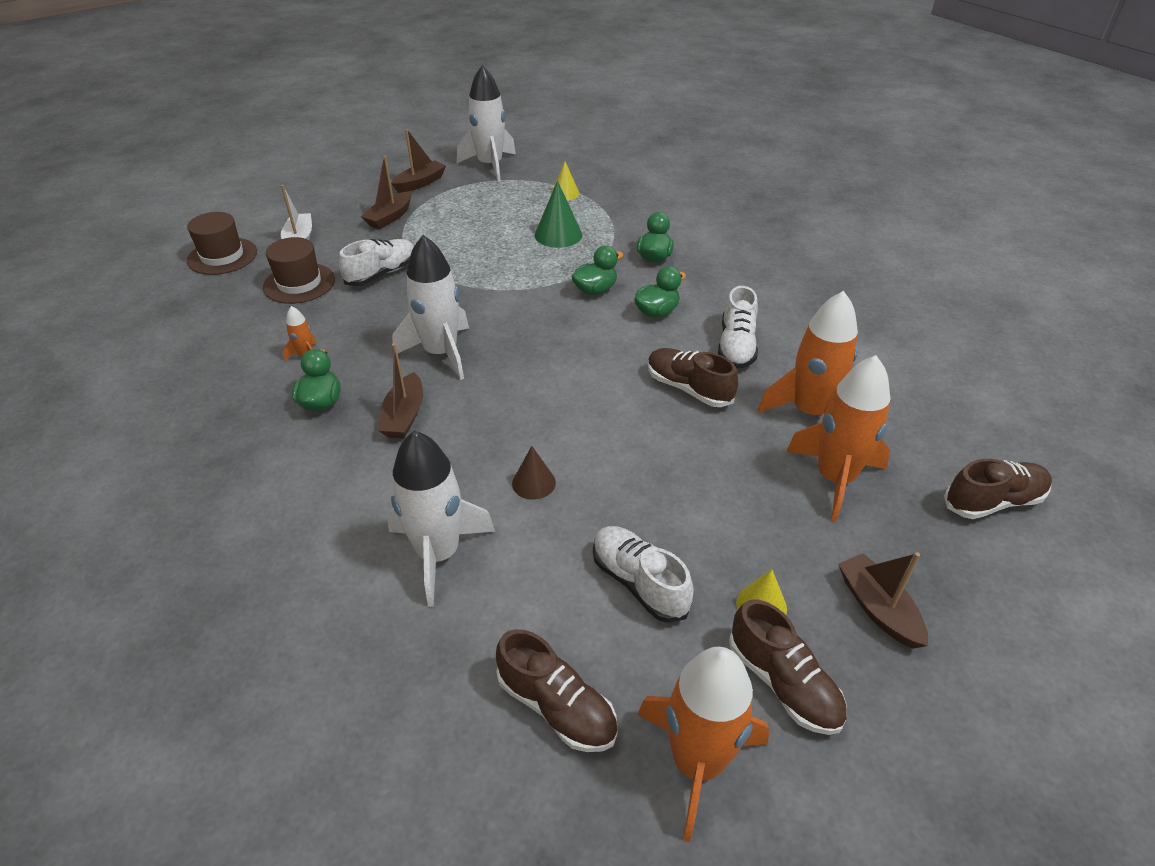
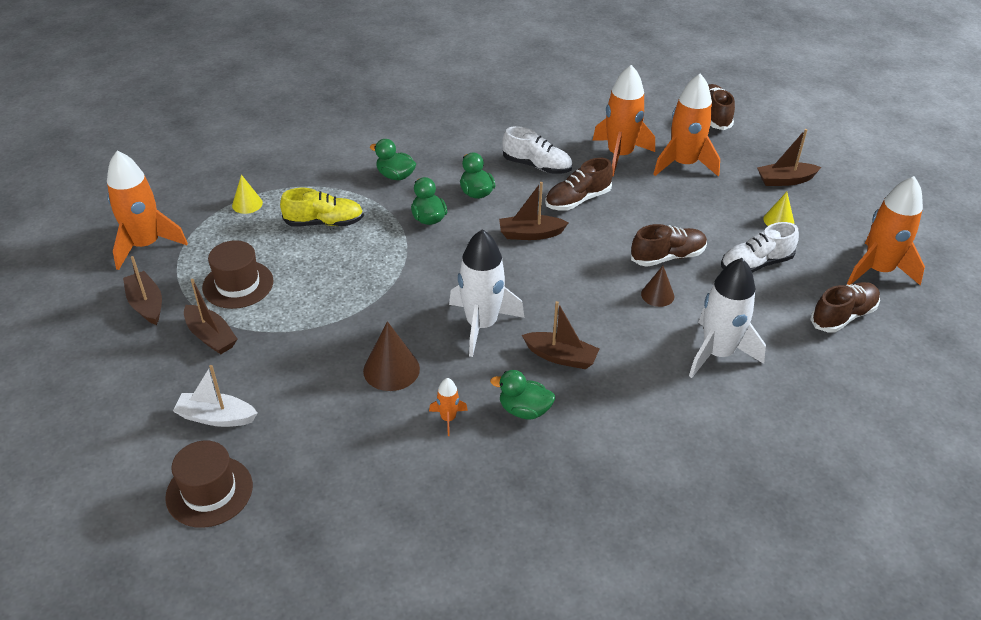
camera: 75 degrees left, 0 degrees up
brown hat [263,237,335,304] -> brown hat moved to [202,240,273,309]
white shoe [339,239,414,286] -> none
white rocket [457,65,516,182] -> orange rocket [107,151,188,270]
green cone [535,181,582,248] -> yellow shoe [280,188,364,227]
brown shoe [729,600,847,735] -> brown shoe moved to [631,224,707,267]
none -> brown cone [363,321,420,391]
none -> brown boat [499,182,569,240]

